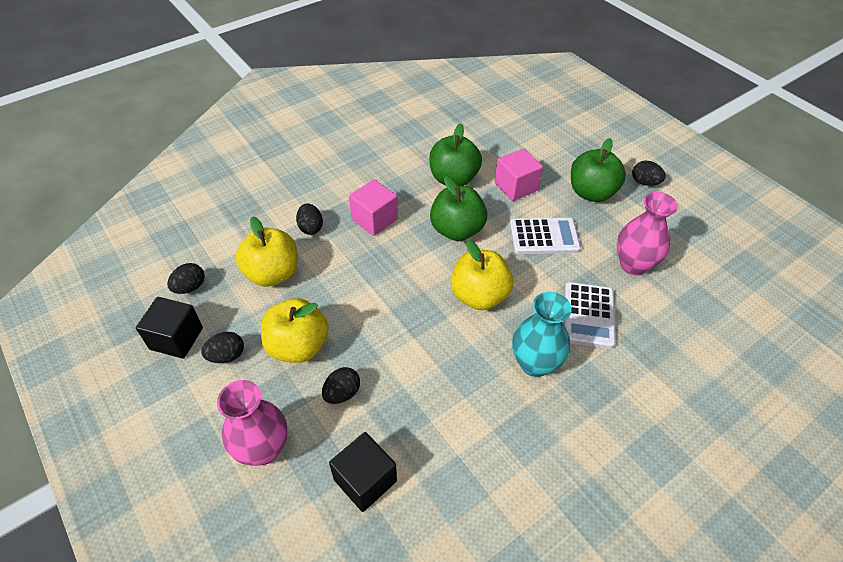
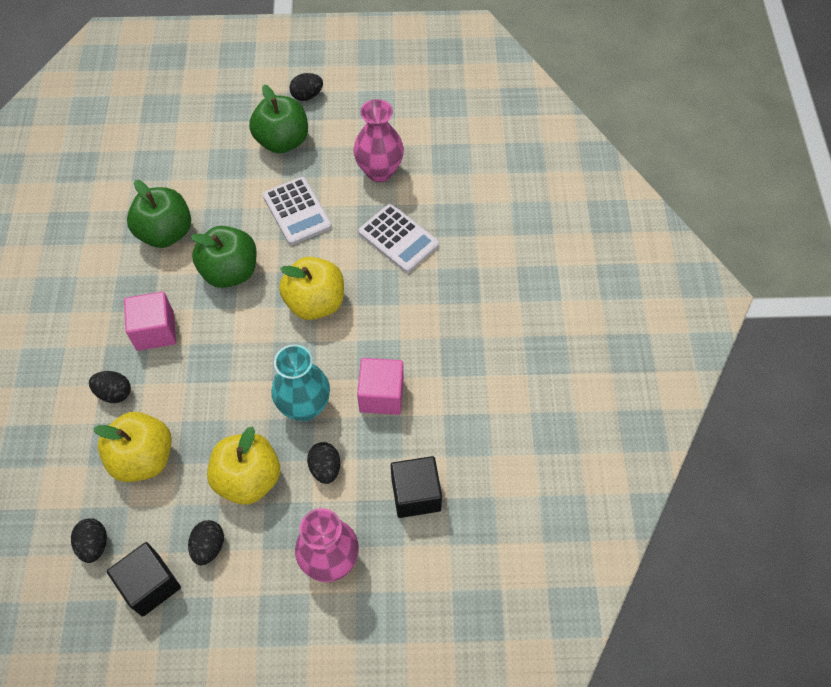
camera: 55 degrees left, 10 degrees up
pink cube [495,148,543,201] -> pink cube moved to [357,358,404,415]
white calculator [510,218,581,254] -> white calculator turned 120 degrees clockwise [263,177,332,245]
turquoise vase [512,292,572,377] -> turquoise vase moved to [271,344,330,421]

